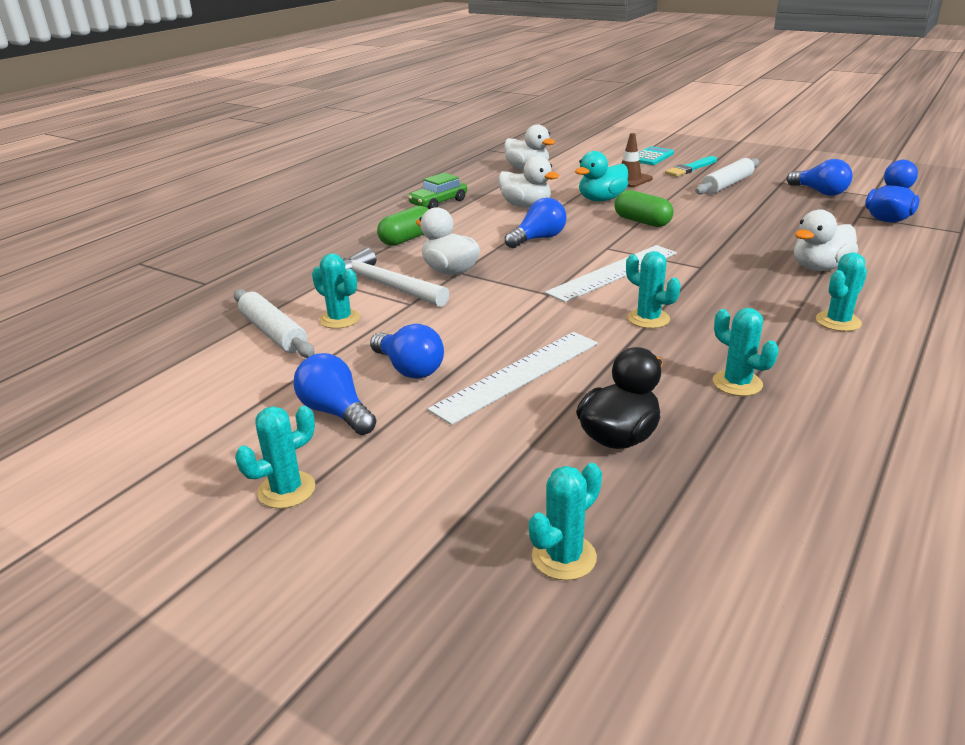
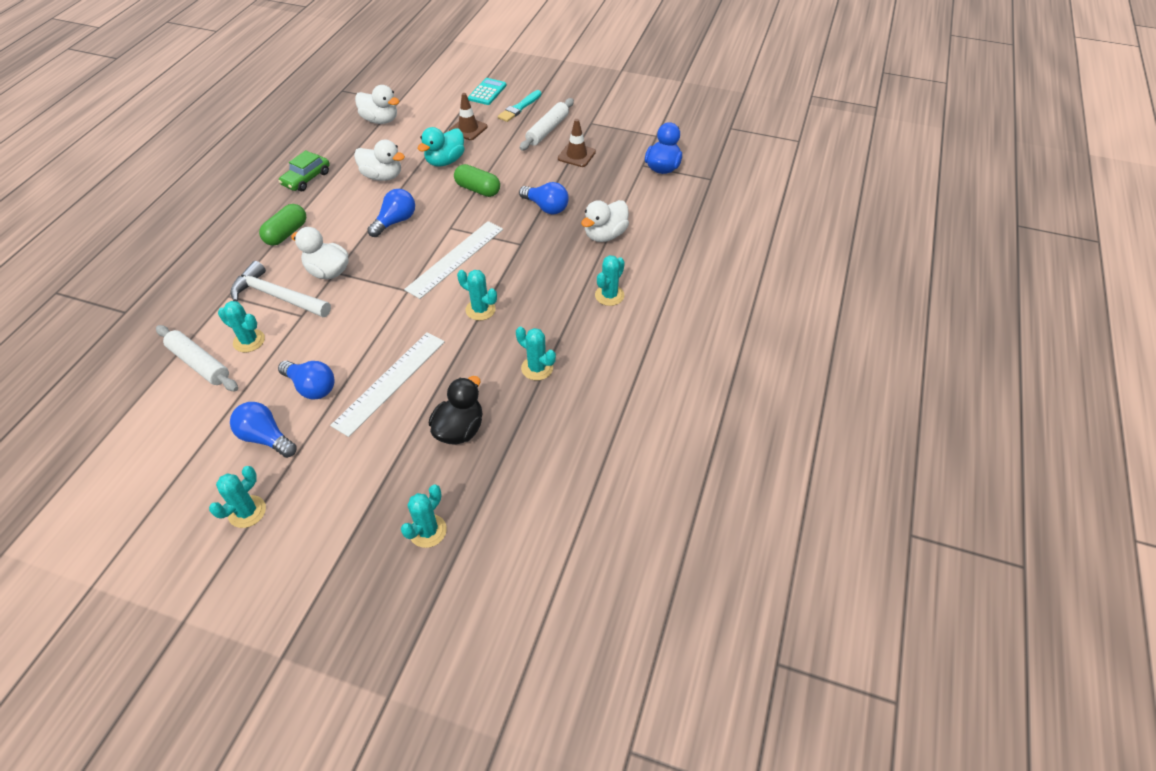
camera: 15 degrees left, 20 degrees up
blue light bulb [786,159,852,196] -> blue light bulb moved to [519,182,569,214]
none -> brown traffic cone [558,119,596,167]

